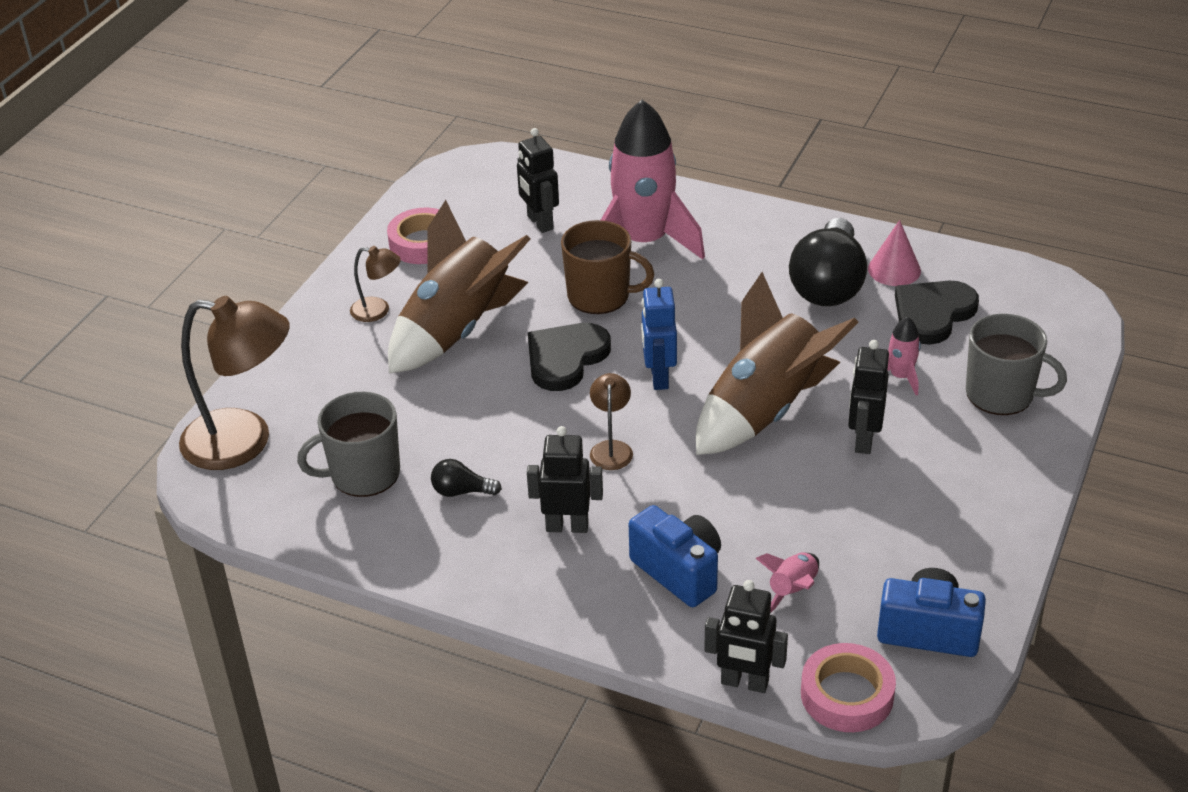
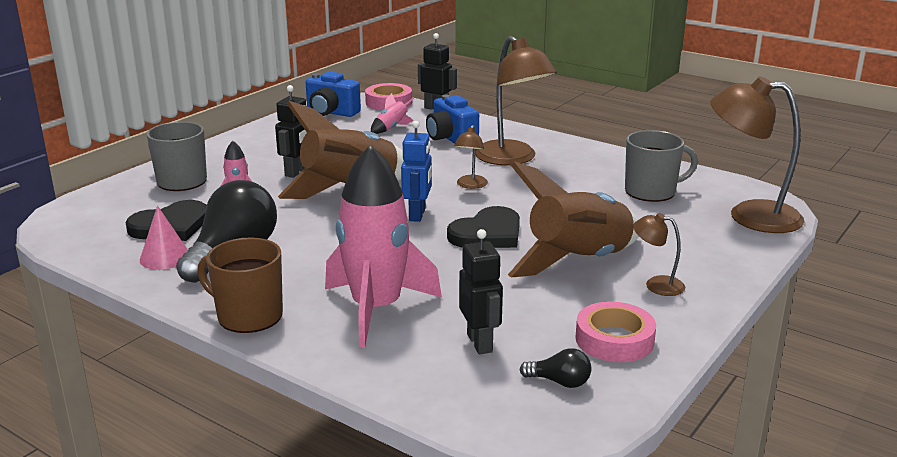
camera: 170 degrees left, 15 degrees down
black light bulb [431,459,502,497] -> black light bulb moved to [520,348,591,388]
black robot [527,426,603,533] -> brown lamp [475,36,557,165]
brown mug [561,220,655,314] -> brown mug moved to [197,237,283,333]

